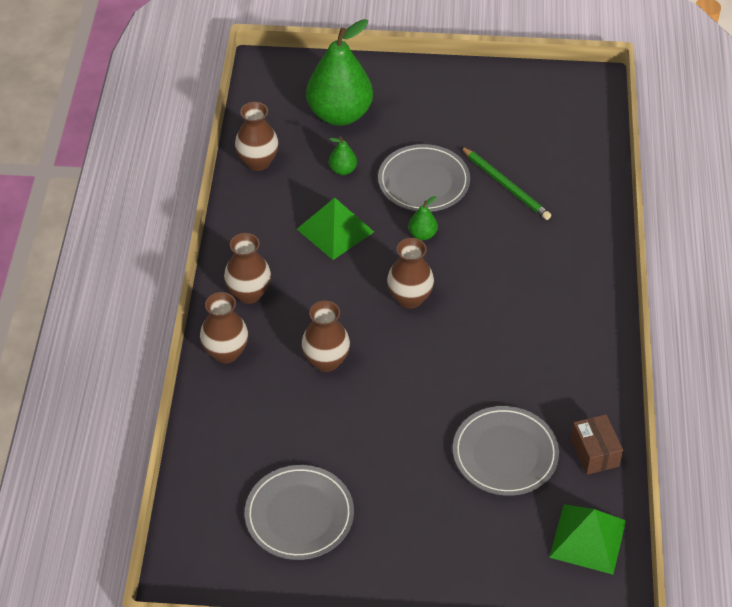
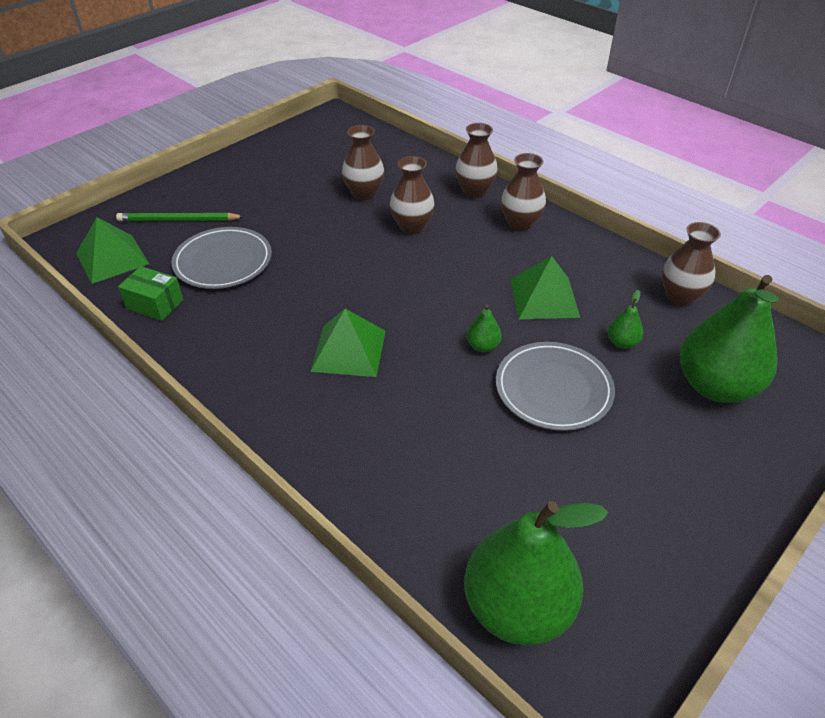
camera: 130 degrees right, 5 degrees down
grey plate [245,465,354,560] -> none
brown vase [387,238,434,309] -> brown vase moved to [342,125,384,200]
green pencil [461,146,551,220] -> green pencil moved to [116,213,245,221]
brown box [571,414,623,475] -> green box [118,266,184,321]
none -> green pyramid [310,308,386,377]
none -> green pear [464,501,608,645]

